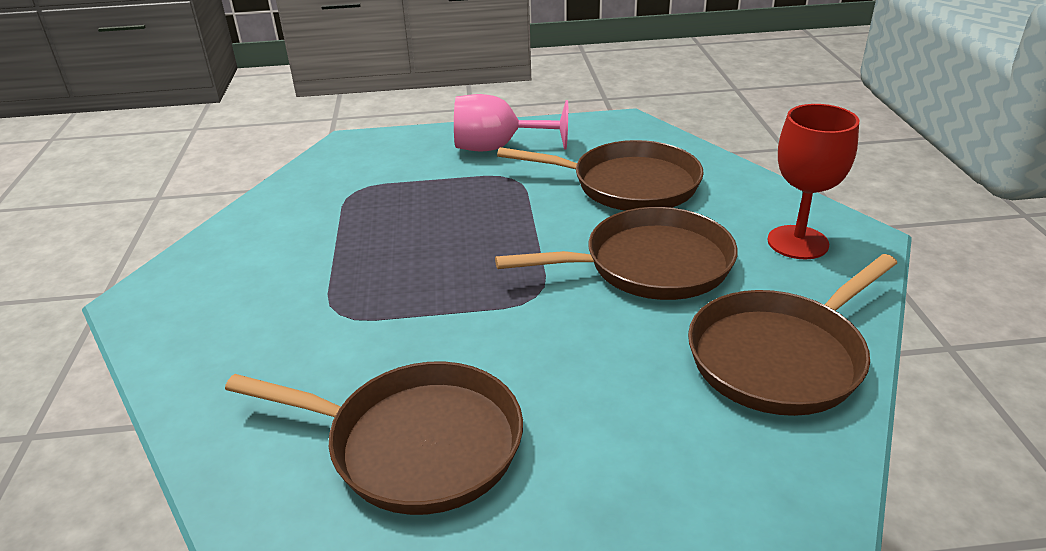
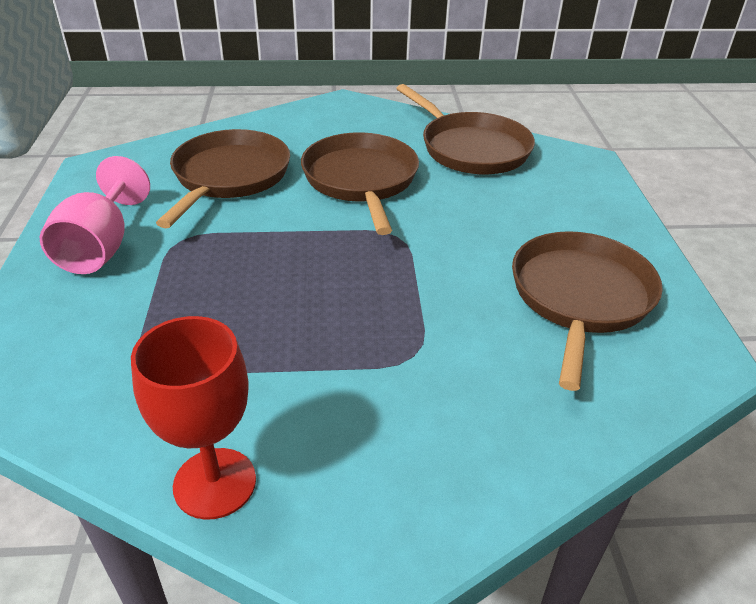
camera: 90 degrees left, 5 degrees up
red goblet [767,104,859,259] -> red goblet moved to [131,316,256,520]

